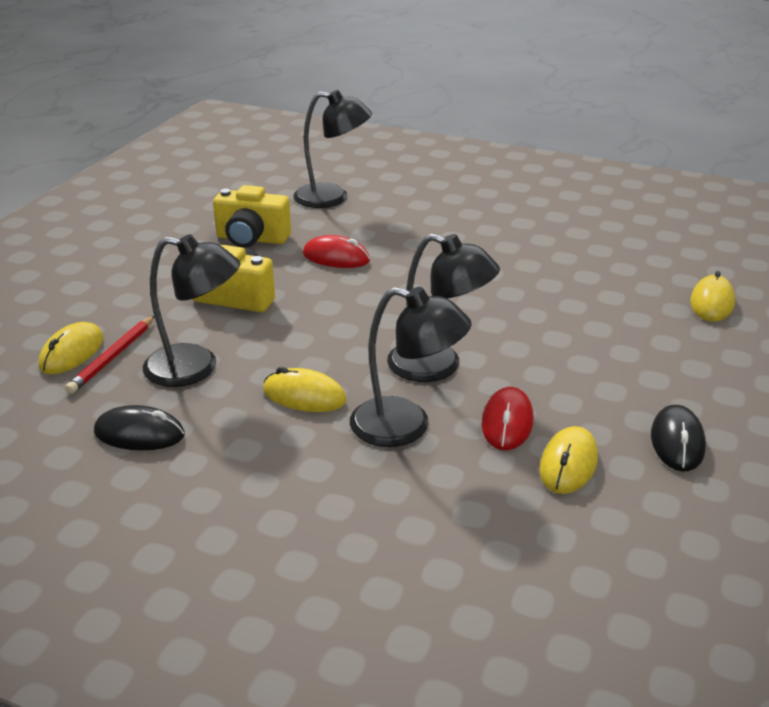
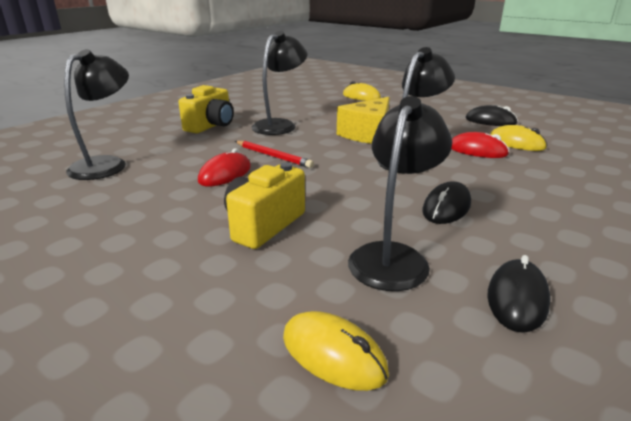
camera: 75 degrees left, 5 degrees down
red pencil [65,316,155,394] -> red pencil moved to [235,141,314,168]
yellow camera [213,185,291,248] -> yellow camera moved to [178,85,234,133]
yellow mouse [263,367,347,412] -> black mouse [422,181,471,224]
black lamp [350,287,472,447] -> black lamp moved to [252,31,307,135]
none -> yellow cheese [337,97,390,144]

